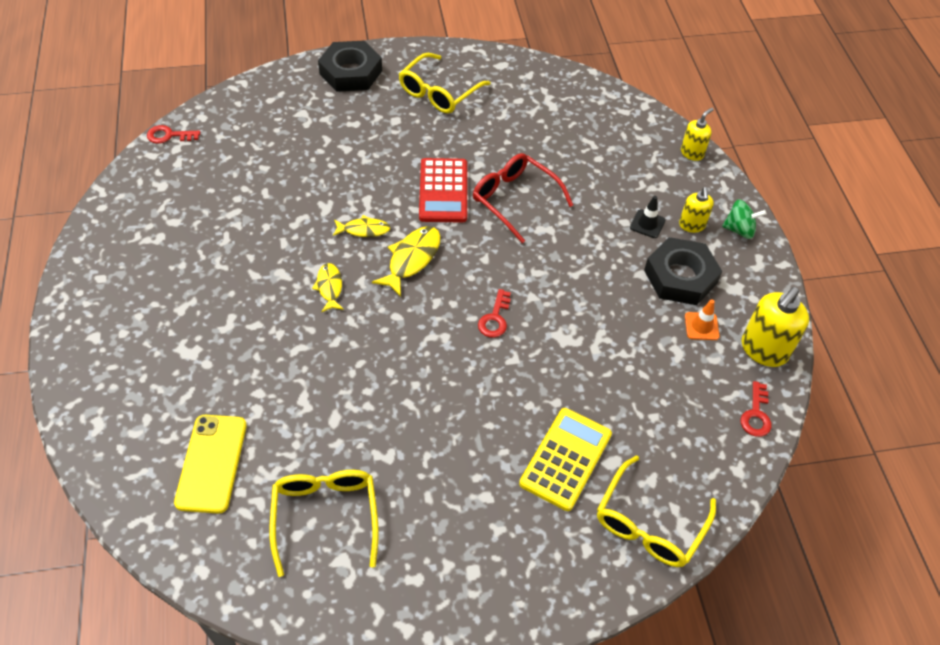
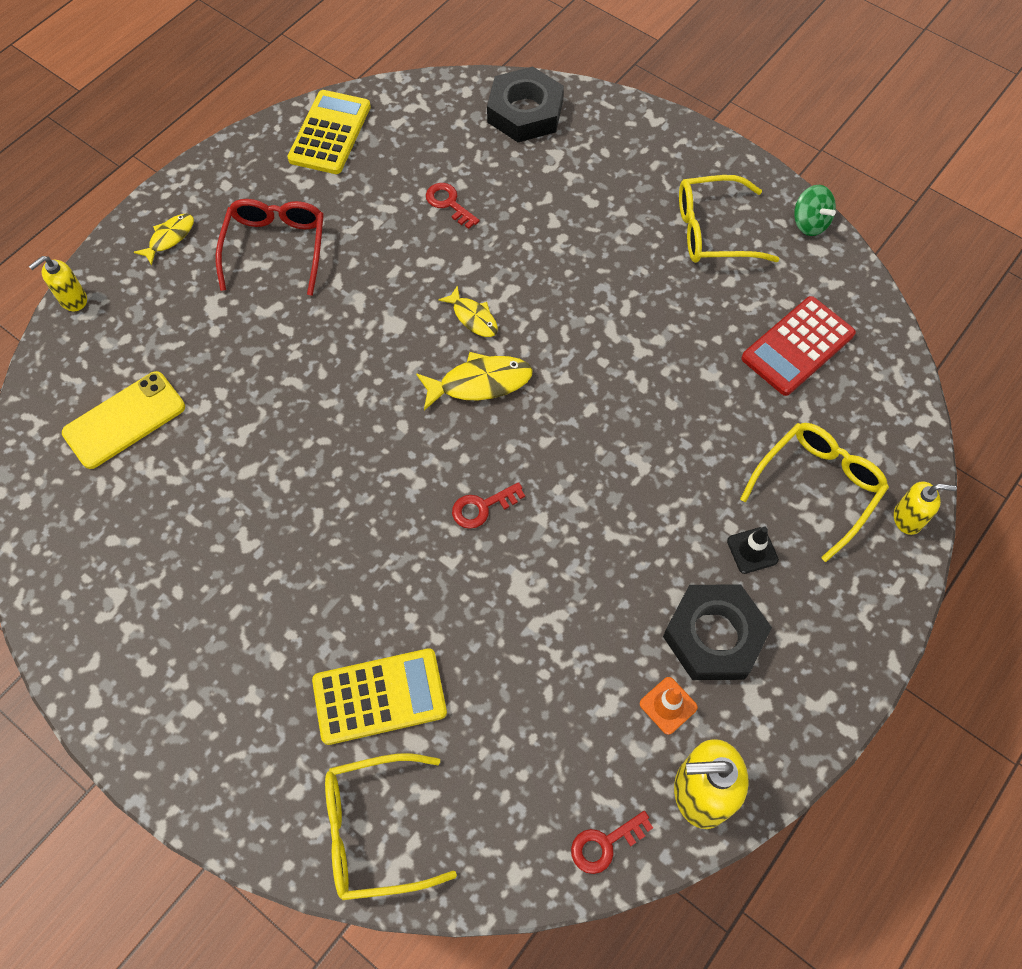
camera: 50 degrees right, 10 degrees up
red key [147,125,200,144] -> red key moved to [426,183,480,229]
yellow glasses [270,470,379,577] -> yellow glasses moved to [740,423,889,562]
yellow fish [312,263,344,312] -> yellow fish moved to [134,214,194,266]
black nut [318,41,382,92] -> black nut moved to [487,66,564,142]
red calculator [419,158,467,223] -> red calculator moved to [741,296,856,396]
red glasses [473,153,573,243] -> red glasses moved to [216,199,324,296]
yellow soap dispenser [679,187,714,233] -> yellow soap dispenser moved to [29,256,87,311]
green spinning top [722,199,766,239] -> green spinning top moved to [794,185,836,236]
none -> yellow calculator [287,90,371,174]

